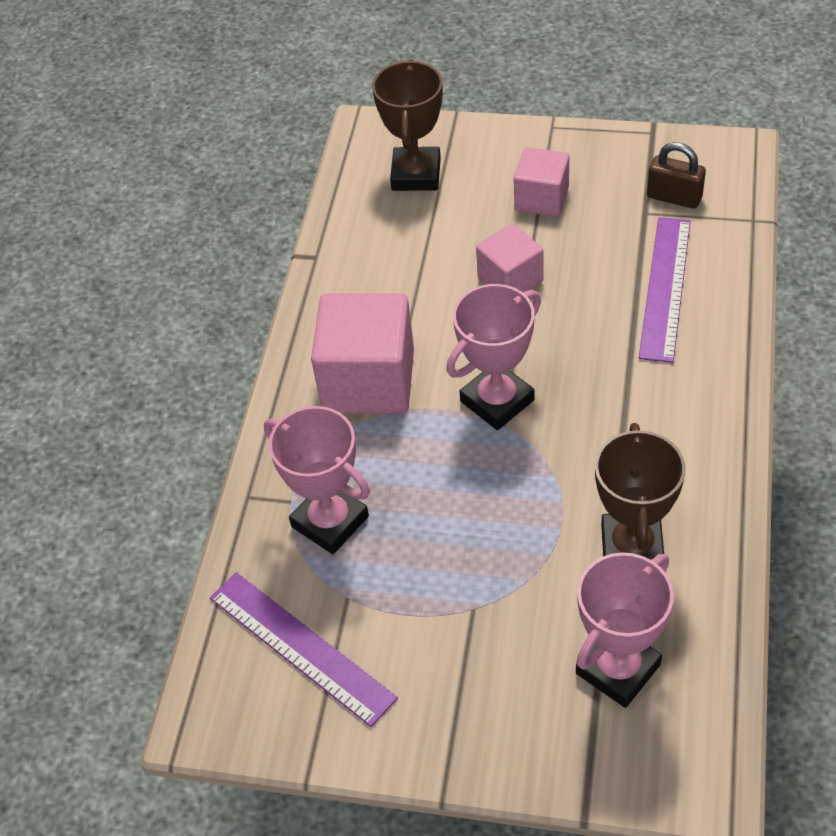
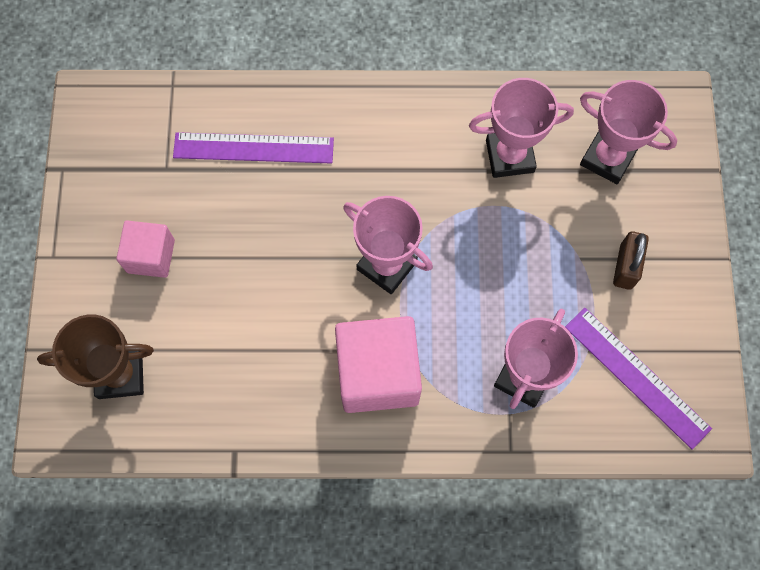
camera: 105 degrees left, 20 degrees up
purple ruler [210,572,398,727] -> purple ruler turned 75 degrees counterclockwise [565,308,712,450]
pink cube [476,224,543,292] -> none
brown trophy [595,423,686,560] -> pink trophy [469,78,574,178]
brown padlock [647,142,706,209] -> brown padlock moved to [613,231,649,290]

